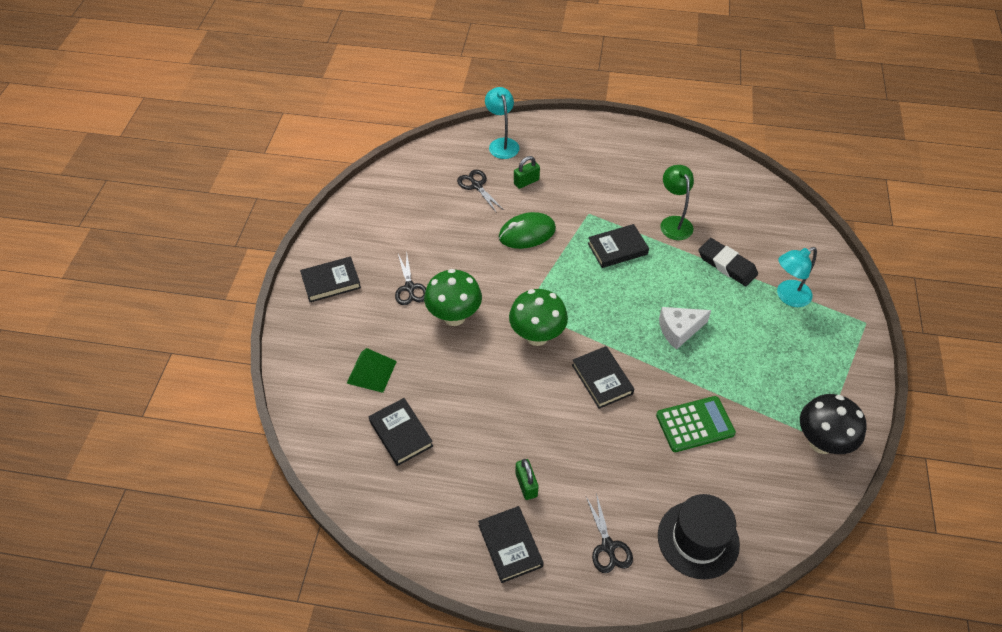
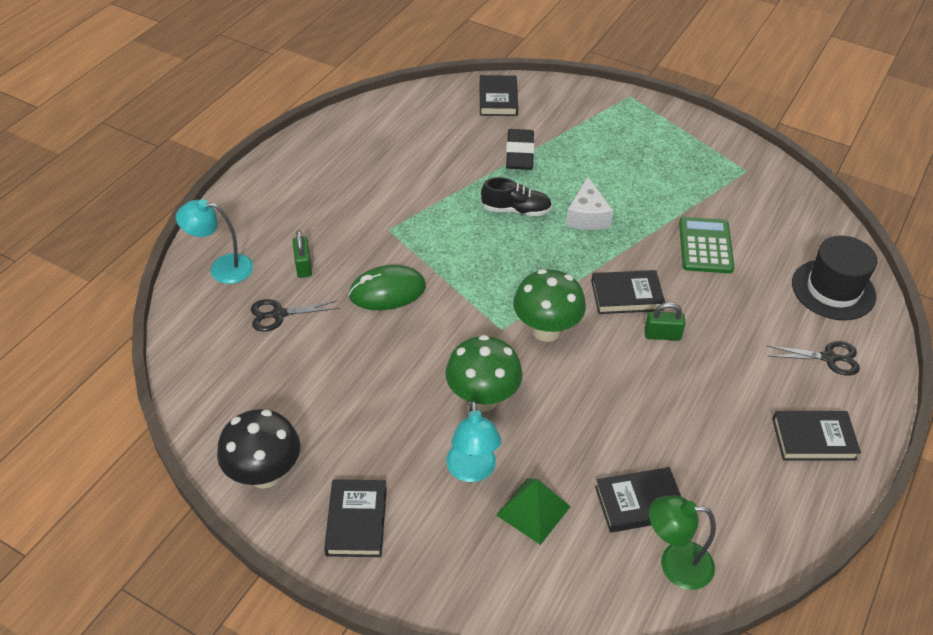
camera: 70 degrees left, 5 degrees down
black scissors [395,254,426,305] -> none
green mouse [499,212,556,249] -> green mouse turned 75 degrees clockwise [348,265,426,310]
green padlock [515,459,538,500] -> green padlock moved to [644,302,686,341]
black book [588,224,649,268] -> black book moved to [480,75,518,116]
green lamp [660,165,694,240] -> green lamp moved to [649,496,716,590]
black eraser [698,238,758,286] -> black eraser turned 60 degrees counterclockwise [506,129,534,170]
turquoise lamp [777,247,817,307] -> turquoise lamp moved to [446,401,501,482]
black mushroom [800,394,867,454] -> black mushroom moved to [217,409,300,489]
none -> black shoe [481,177,552,217]

